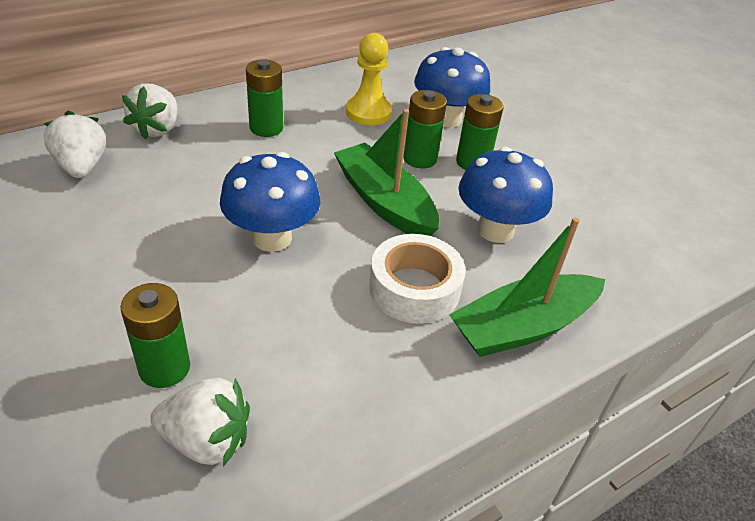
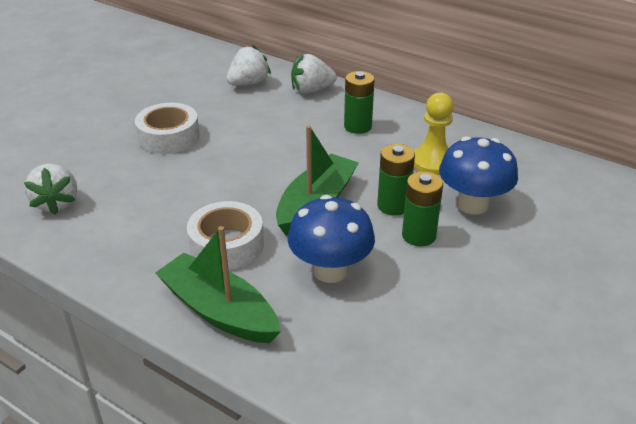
camera: 70 degrees right, 5 degrees down
green battery [120,283,190,388] -> none
blue mushroom [220,152,320,252] -> none
none -> white tape [135,103,200,154]

